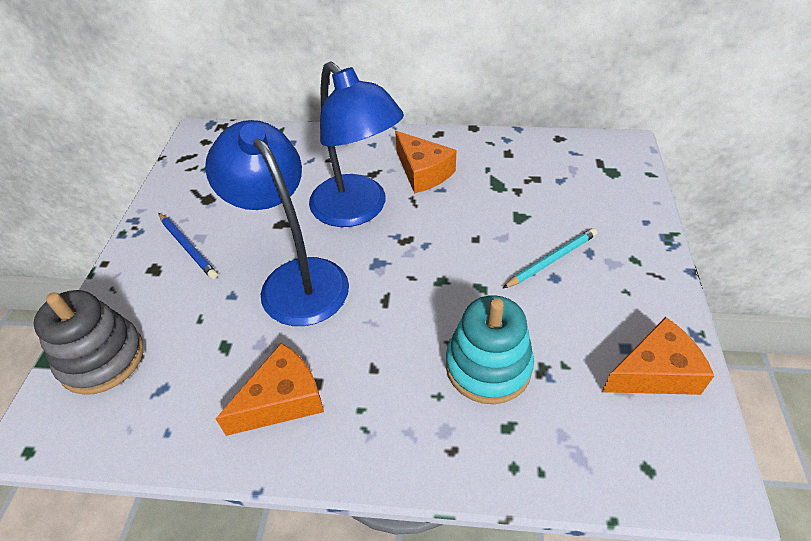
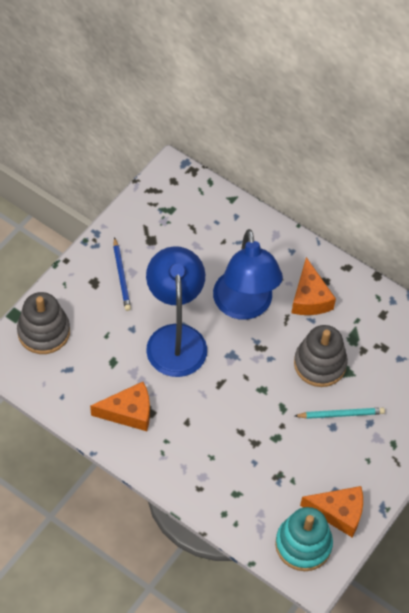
camera: 25 degrees right, 10 degrees up
turquoise stacking toy [446,295,534,404] -> turquoise stacking toy moved to [275,507,333,571]
none -> grey stacking toy [294,325,348,387]

